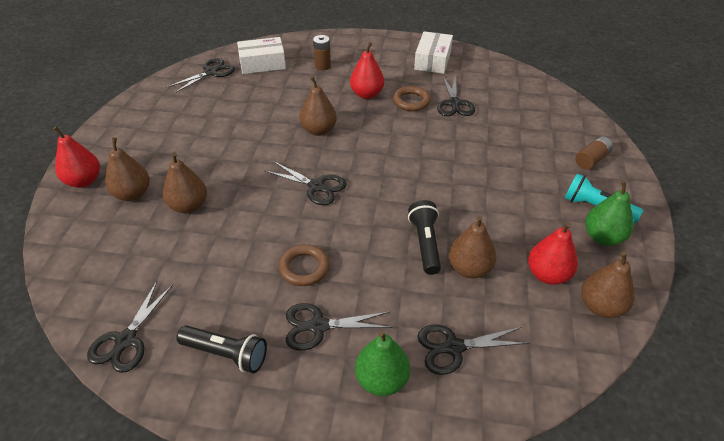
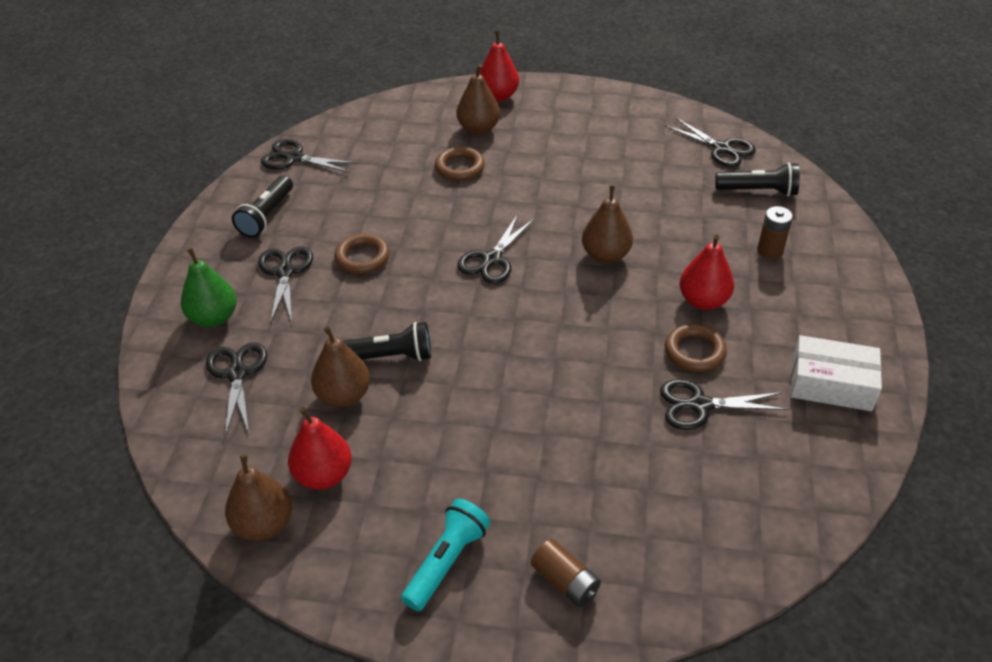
camera: 90 degrees right, 0 degrees up
brown pear [163,152,207,213] -> brown ring [435,147,485,181]
white box [237,37,286,74] -> black flashlight [715,162,800,196]
green pear [585,180,633,246] -> none

